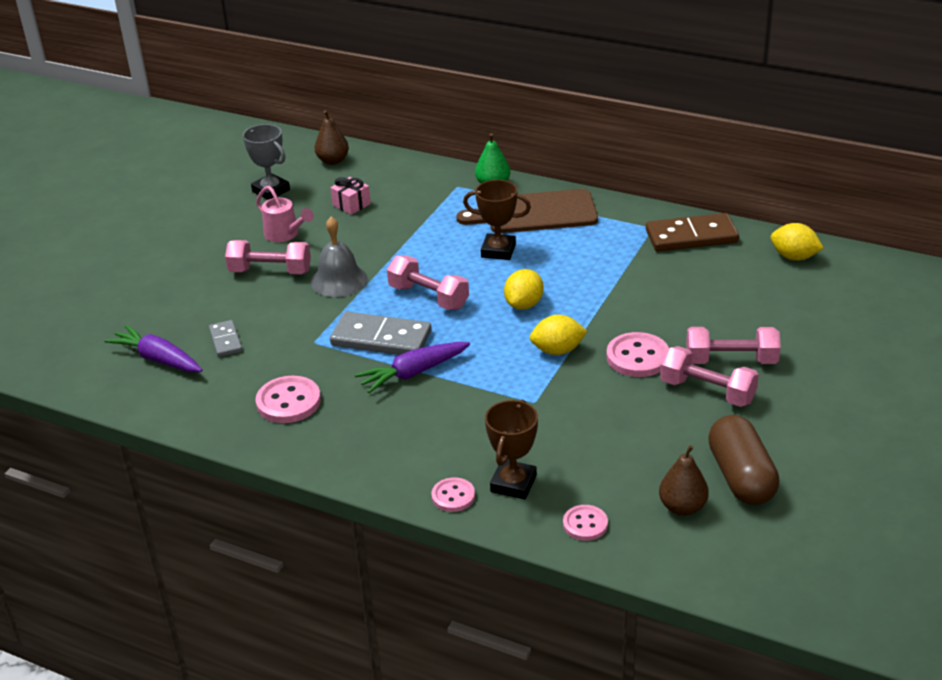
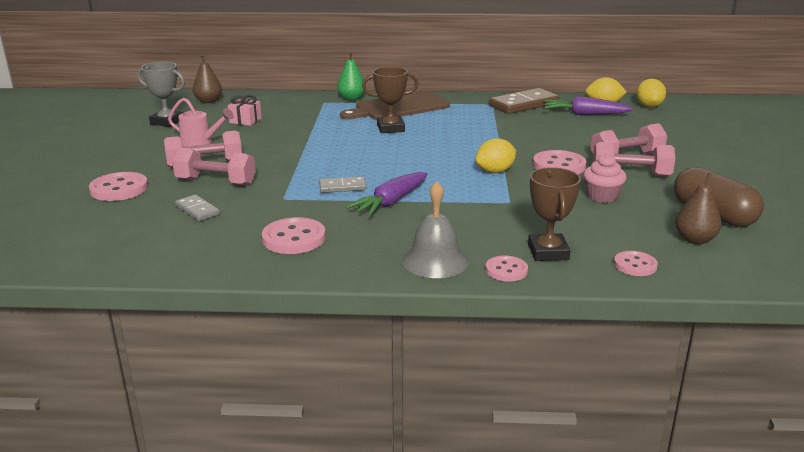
camera: 25 degrees left, 10 degrees down
purple carrot [104,325,202,372] -> purple carrot moved to [545,96,633,115]
grey bell [311,217,368,297] -> grey bell moved to [402,181,469,278]
grey domino [330,312,431,355] -> grey domino [319,177,367,193], size x0.54
pink dumbbell [387,255,469,310] -> pink dumbbell moved to [172,148,256,186]
yellow lemon [504,269,544,310] -> yellow lemon moved to [636,79,666,108]
none -> pink button [89,172,148,201]
none -> pink cupcake [583,154,627,203]

